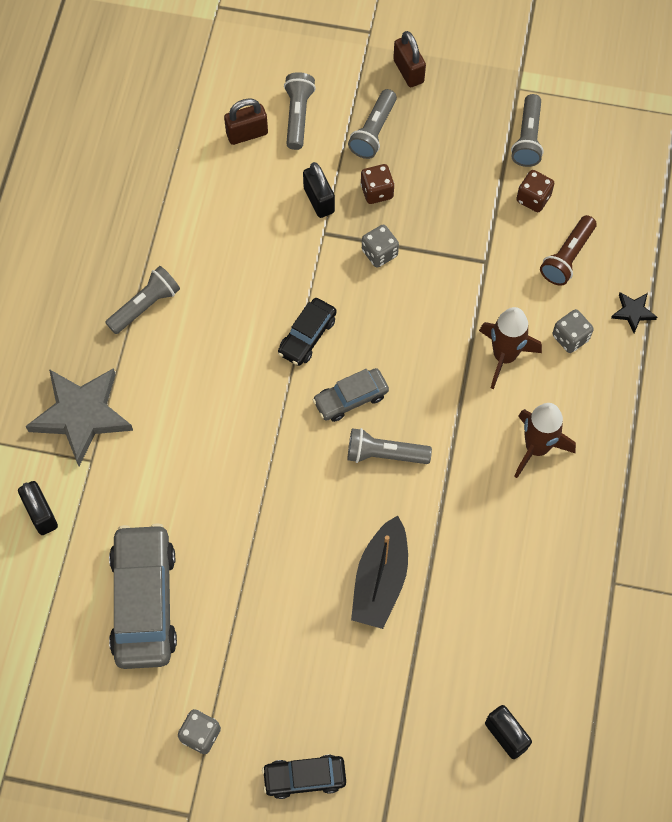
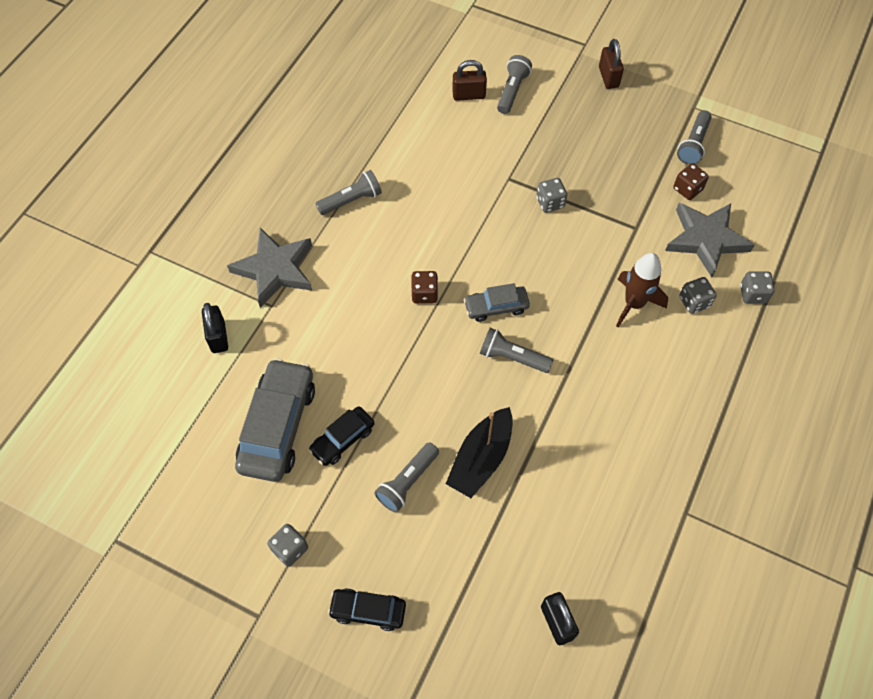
camera: 15 degrees right, 5 degrees down
black car [278,298,337,366] -> black car moved to [309,406,374,466]
black padlock [303,162,335,218] -> none
grey flashlight [348,89,397,159] -> grey flashlight moved to [374,443,439,512]
brown dice [361,164,395,204] -> brown dice moved to [411,271,438,304]
brown rocket [514,403,576,478] -> none
brown flashlight [540,215,597,286] -> grey star [665,203,755,277]
black star [611,292,657,333] -> grey dice [740,271,775,304]

